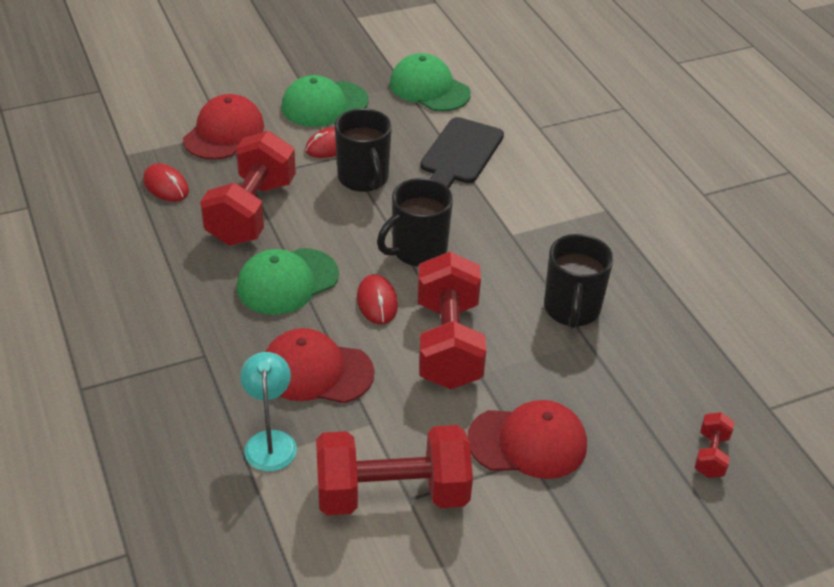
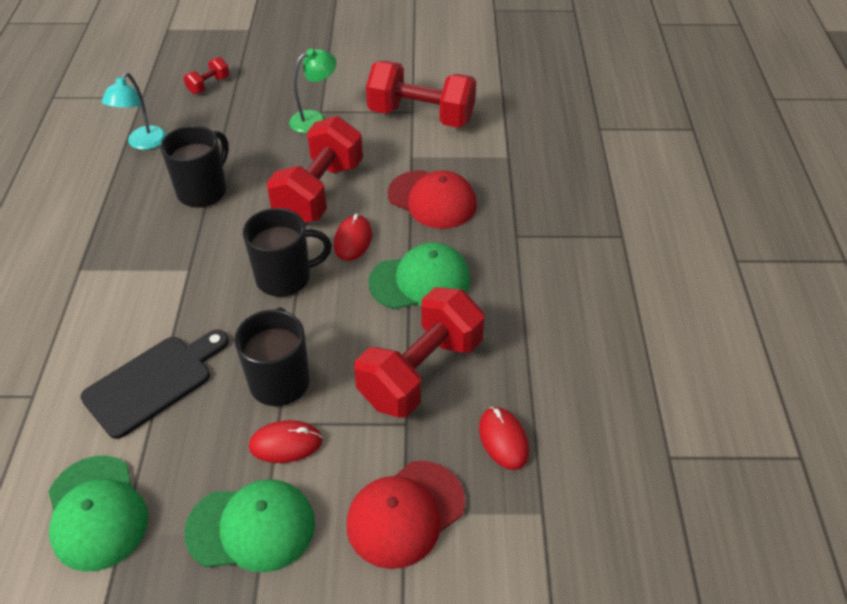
camera: 155 degrees left, 5 degrees up
turquoise lamp [240,352,297,471] -> turquoise lamp moved to [102,73,166,150]
red cap [467,400,587,479] -> green lamp [289,49,336,133]

